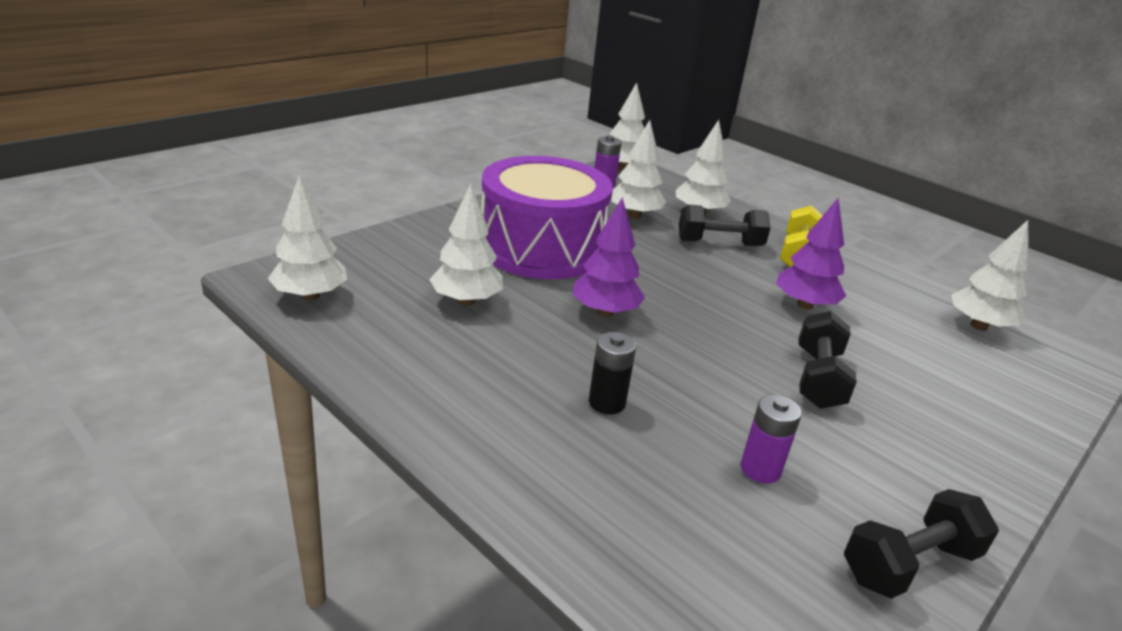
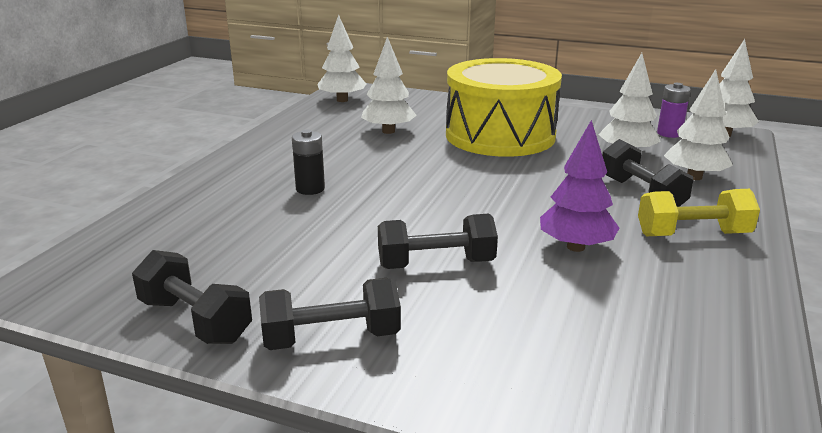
camera: 70 degrees right, 5 degrees down
purple drum [481,156,613,279] -> yellow drum [446,58,562,157]
purple tree [573,197,645,317] -> none
purple battery [741,394,802,483] -> none
white tree [951,220,1029,331] -> none
none -> black dumbbell [259,278,401,350]

